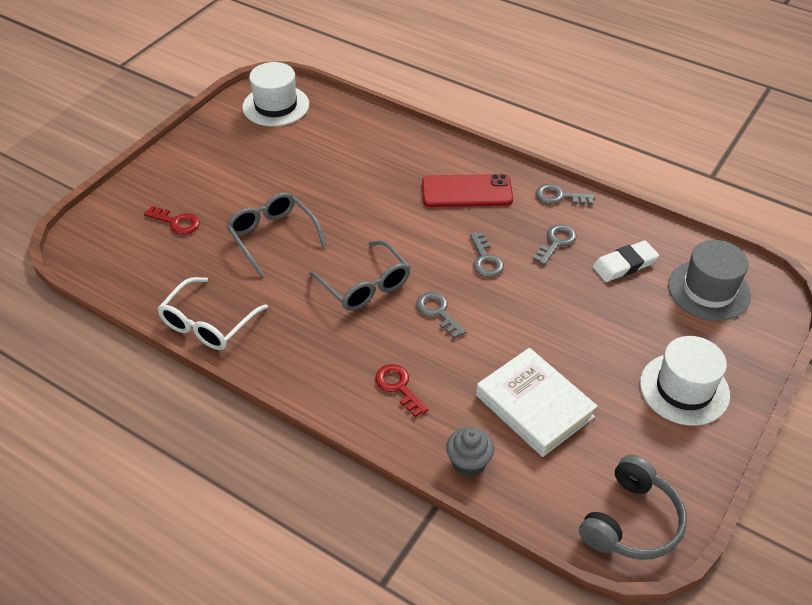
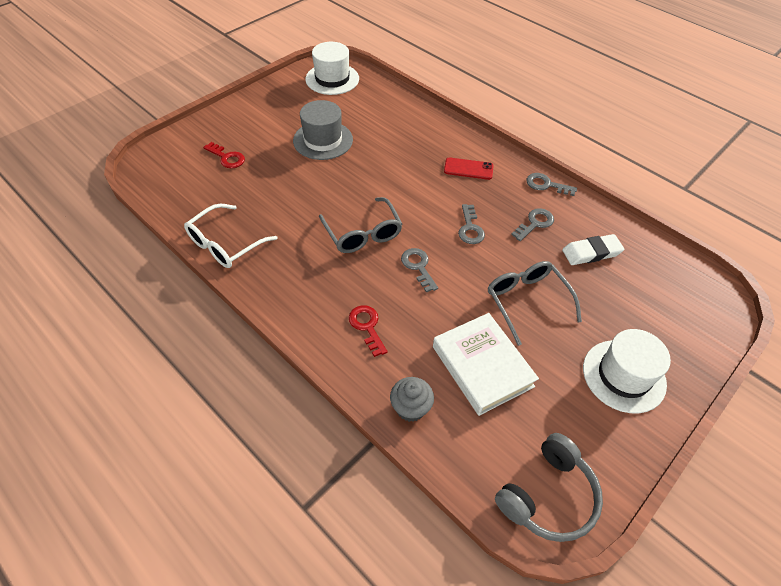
camera: 10 degrees right, 5 degrees up
grey glasses [226,192,327,276] -> grey glasses moved to [488,261,582,346]
red phone [422,174,513,207] -> red phone [444,157,494,180], size x0.64
grey hat [668,240,751,321] -> grey hat moved to [293,100,353,160]

